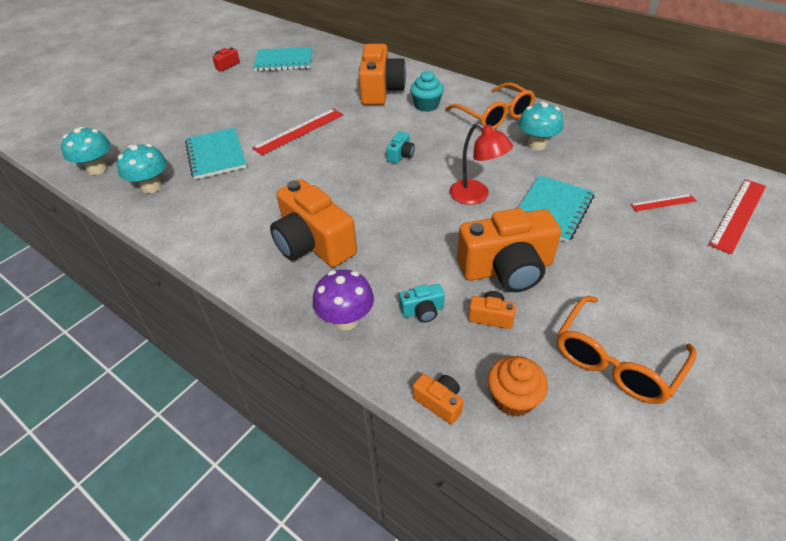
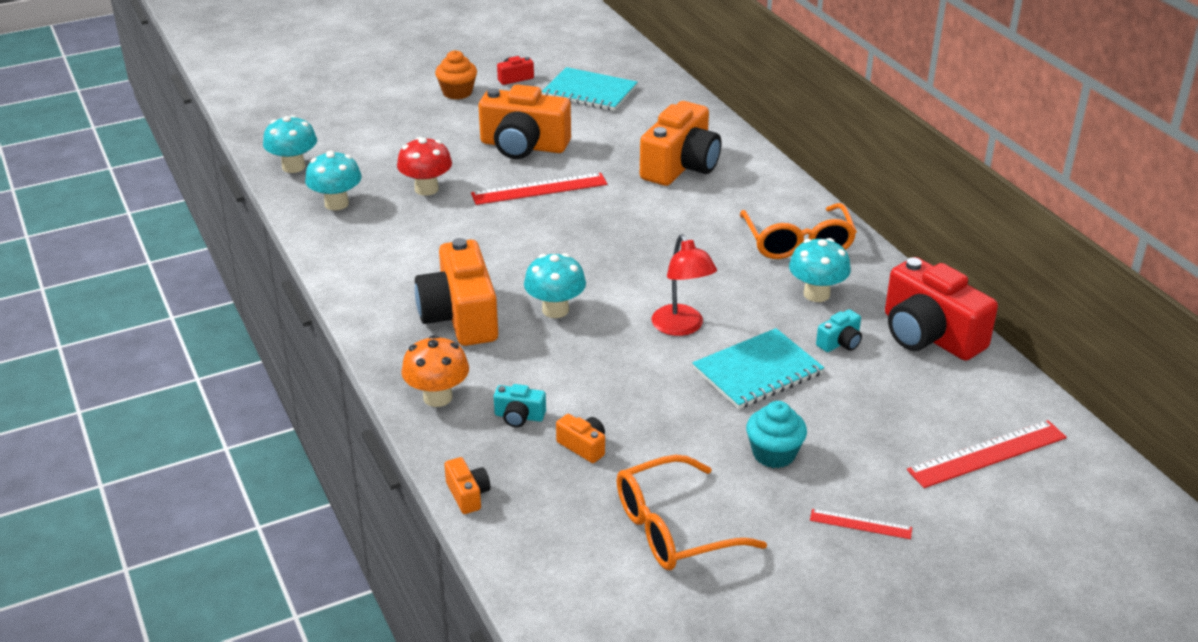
camera: 25 degrees right, 10 degrees down
turquoise notebook [185,128,247,179] -> red mushroom [397,137,452,196]
purple mushroom [313,270,374,330] -> orange mushroom [401,335,469,407]
turquoise camera [386,131,415,164] -> turquoise camera moved to [816,309,862,352]
turquoise cupcake [410,71,444,112] -> turquoise cupcake moved to [746,401,807,468]
orange camera [457,208,561,292] -> orange camera moved to [479,84,571,159]
orange cupcake [487,356,548,417] -> orange cupcake moved to [435,50,477,99]
red ruler [630,194,697,211] -> red ruler moved to [810,509,912,539]
none -> turquoise mushroom [524,253,586,318]
none -> red camera [885,257,998,361]

